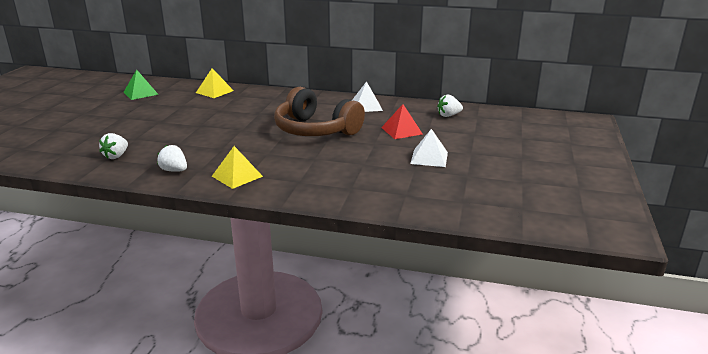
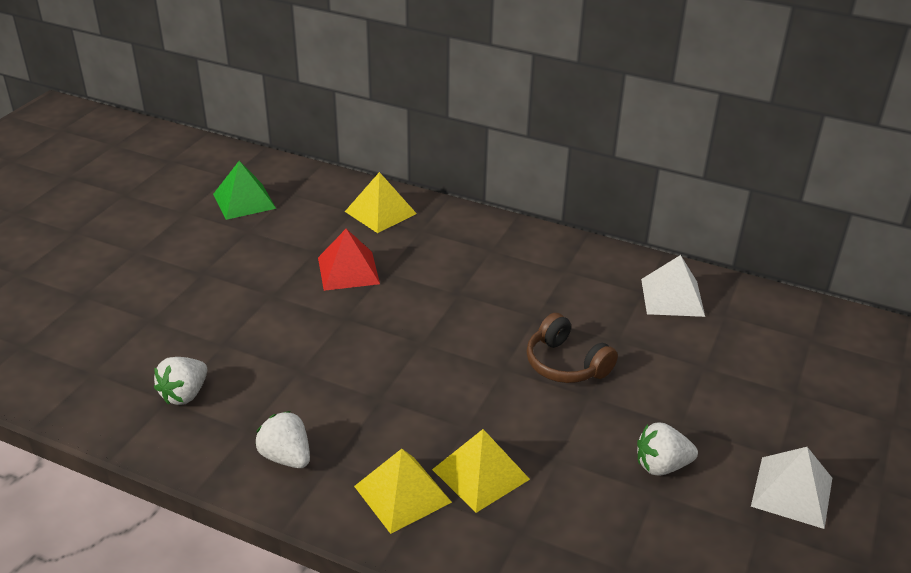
camera: 10 degrees right, 10 degrees up
brown headphones [274,87,365,136] -> brown headphones [527,313,618,383], size x0.51
red pyramid [381,104,423,139] -> red pyramid moved to [318,229,380,291]
white strawberry [437,95,463,117] -> white strawberry moved to [637,422,698,476]
none -> yellow pyramid [432,429,530,513]

